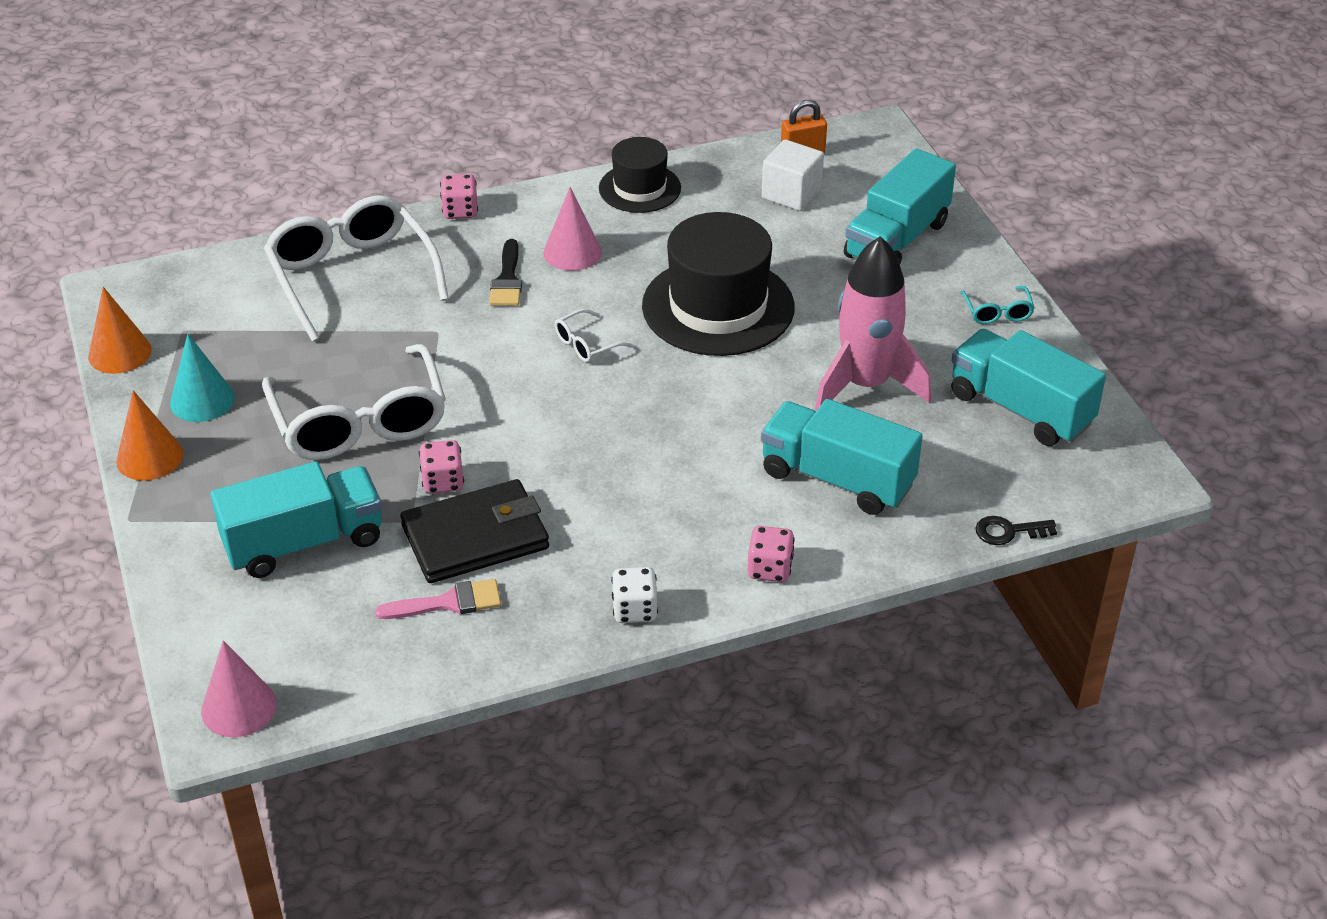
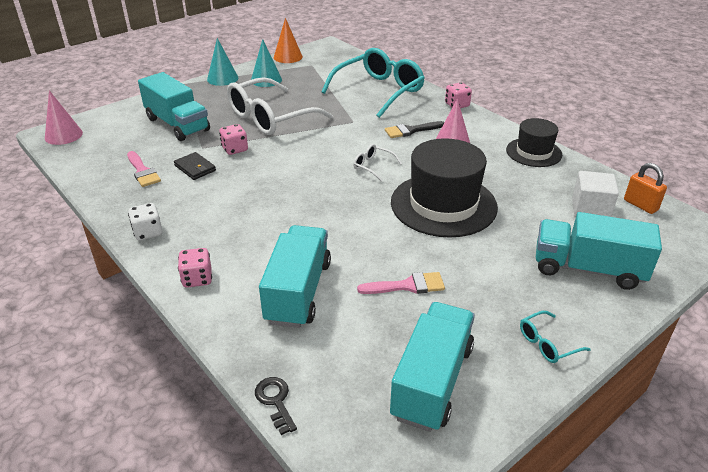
camera: 70 degrees right, 5 degrees down
orange cone [116,390,183,481] -> turquoise cone [207,38,238,86]
white glasses [264,195,449,342] -> turquoise glasses [321,48,425,118]
black wallet [400,479,549,583] -> black wallet [174,152,216,180], size x0.52
pink rocket [815,236,931,411] -> pink brush [357,272,445,294]

